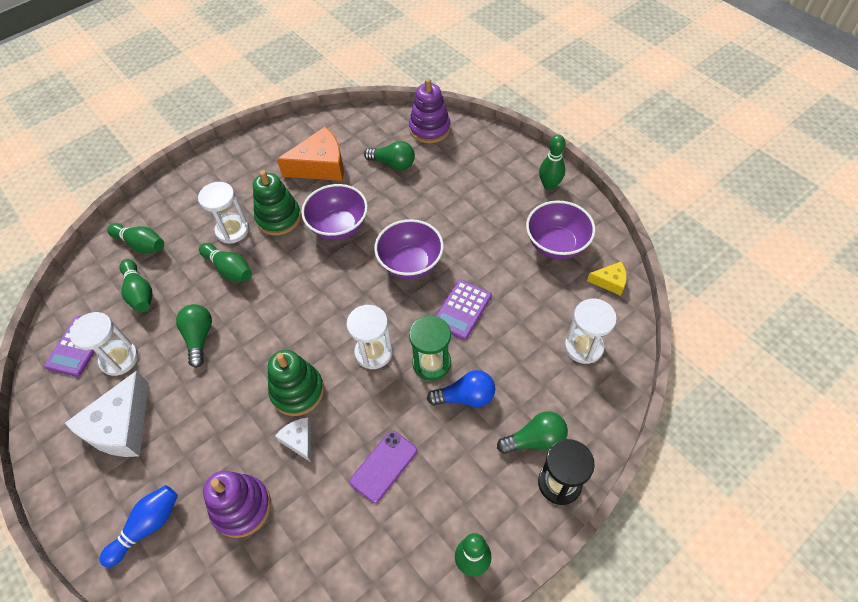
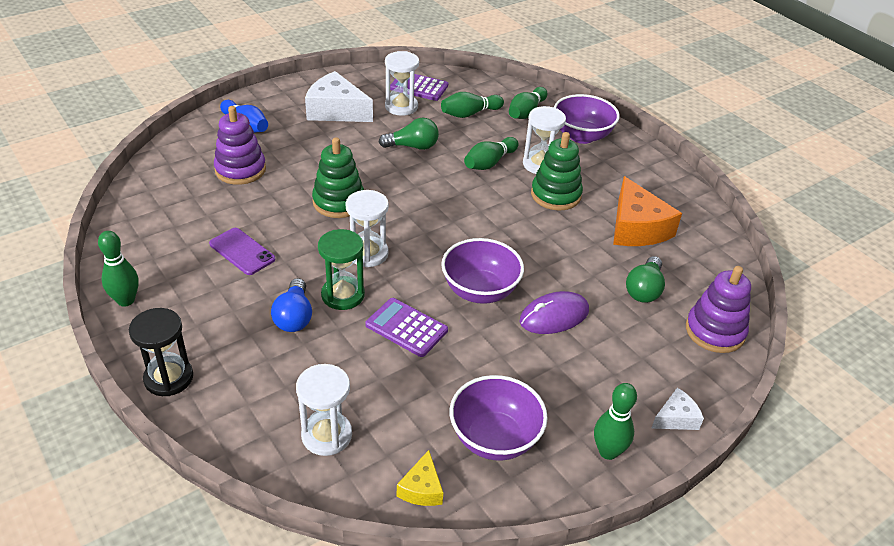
camera: 90 degrees right, 15 degrees down
white cheese [275,417,311,462] -> white cheese moved to [651,388,704,430]
purple bowl [301,184,368,240] -> purple bowl moved to [554,94,620,144]
green light bulb [497,412,568,454] -> none
none -> purple mouse [519,291,589,334]

